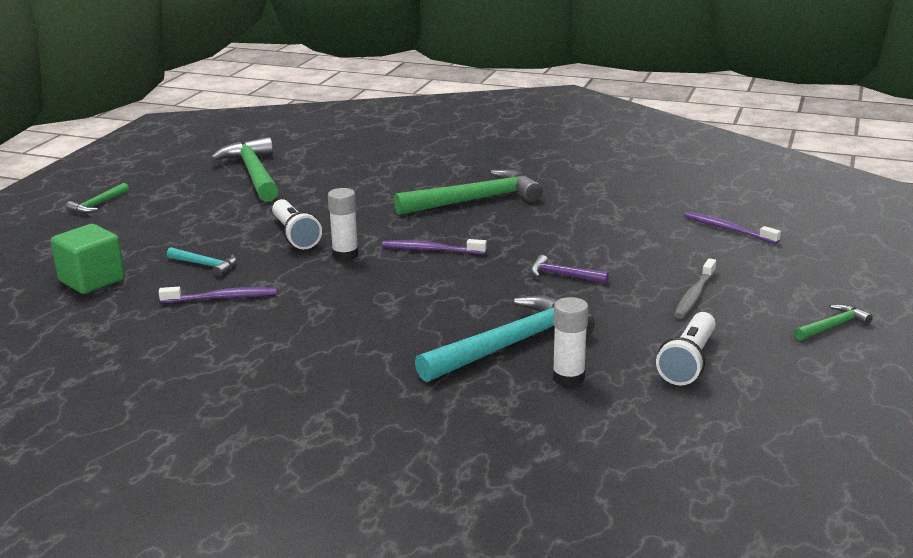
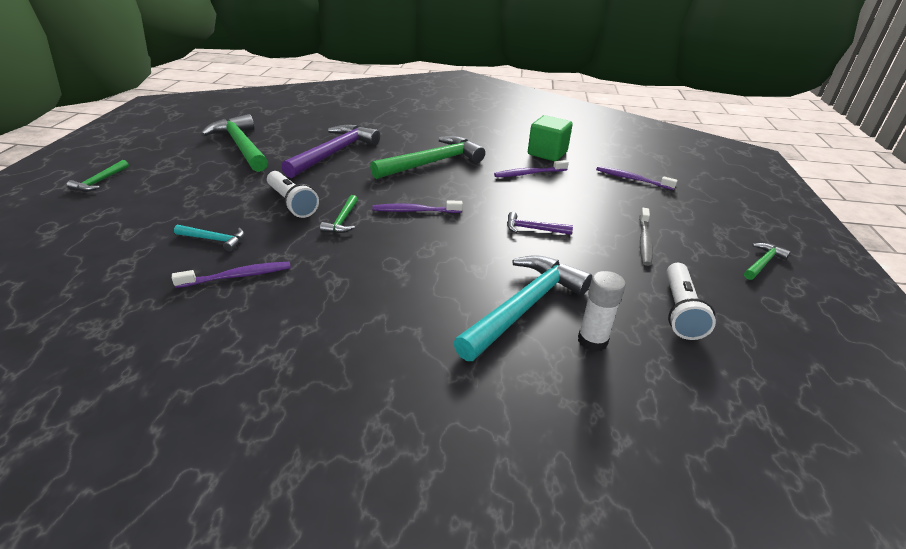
camera: 15 degrees left, 10 degrees up
green cube [51,224,125,294] -> green cube moved to [528,115,573,161]
white glue stick [328,188,359,261] -> green hammer [320,195,358,233]
none -> purple hammer [281,125,380,178]
none -> purple toothbrush [494,160,569,177]

